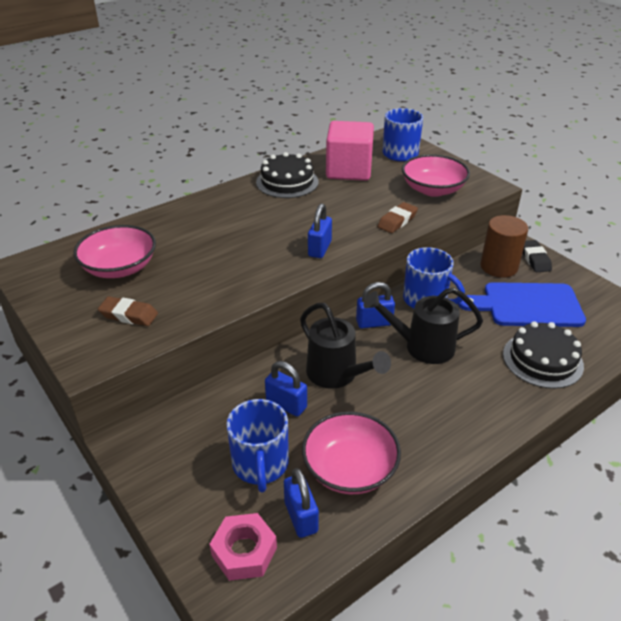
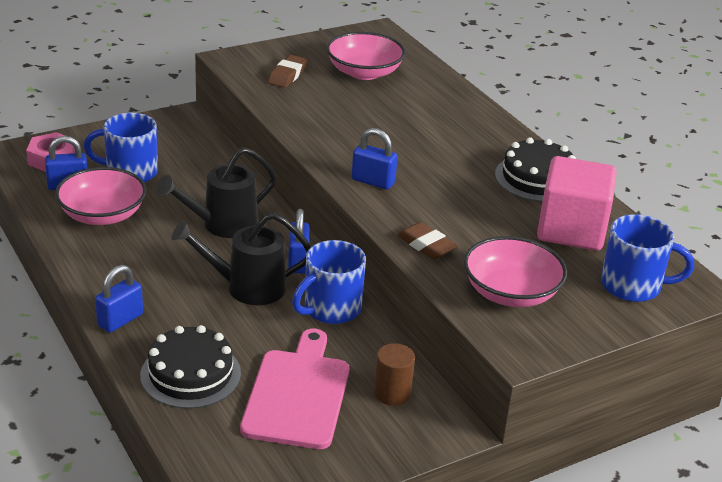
camera: 95 degrees right, 5 degrees down
blue padlock [265,361,307,417] -> blue padlock moved to [95,265,143,333]
black watering can [364,287,483,364] -> black watering can turned 105 degrees counterclockwise [171,213,311,305]
blue cutting board [458,282,586,327] -> pink cutting board [240,328,349,449]
brown cylinder [480,215,528,278] -> brown cylinder [374,343,415,406], size x0.66
black eraser [523,240,552,272] -> none

